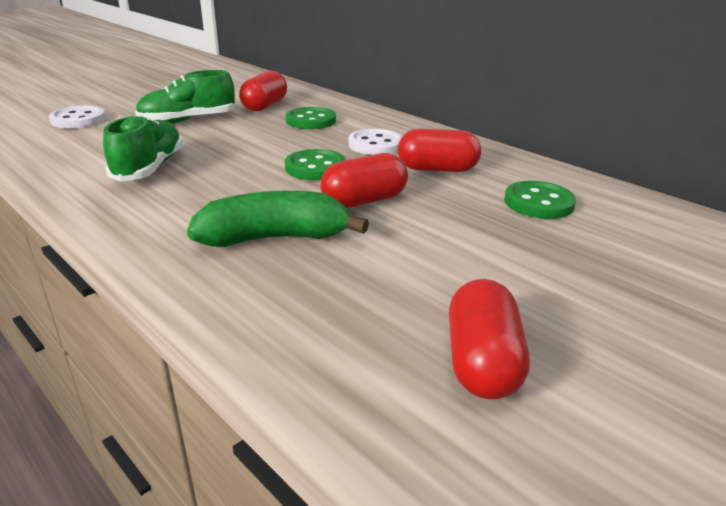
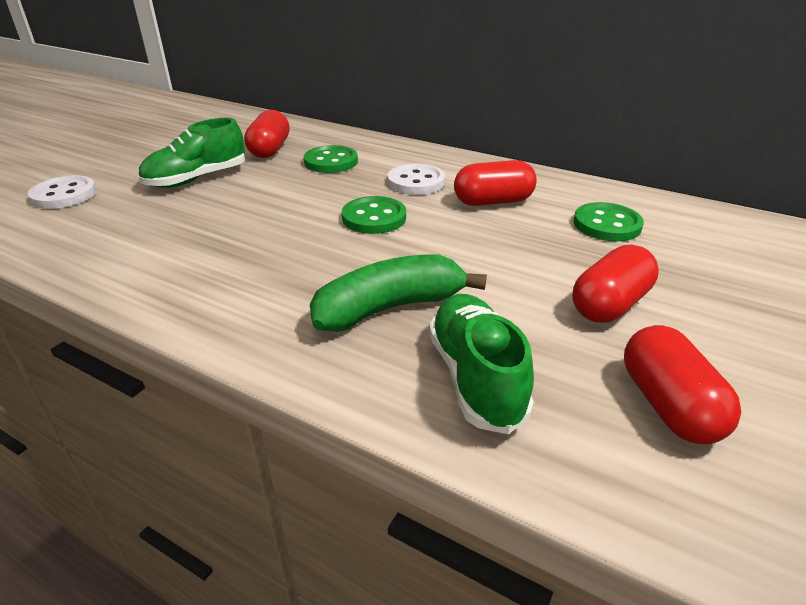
camera: 15 degrees left, 5 degrees up
green shoe [103,115,183,181] -> green shoe moved to [429,294,534,434]
red capsule [321,153,408,208] -> red capsule moved to [573,244,659,322]

